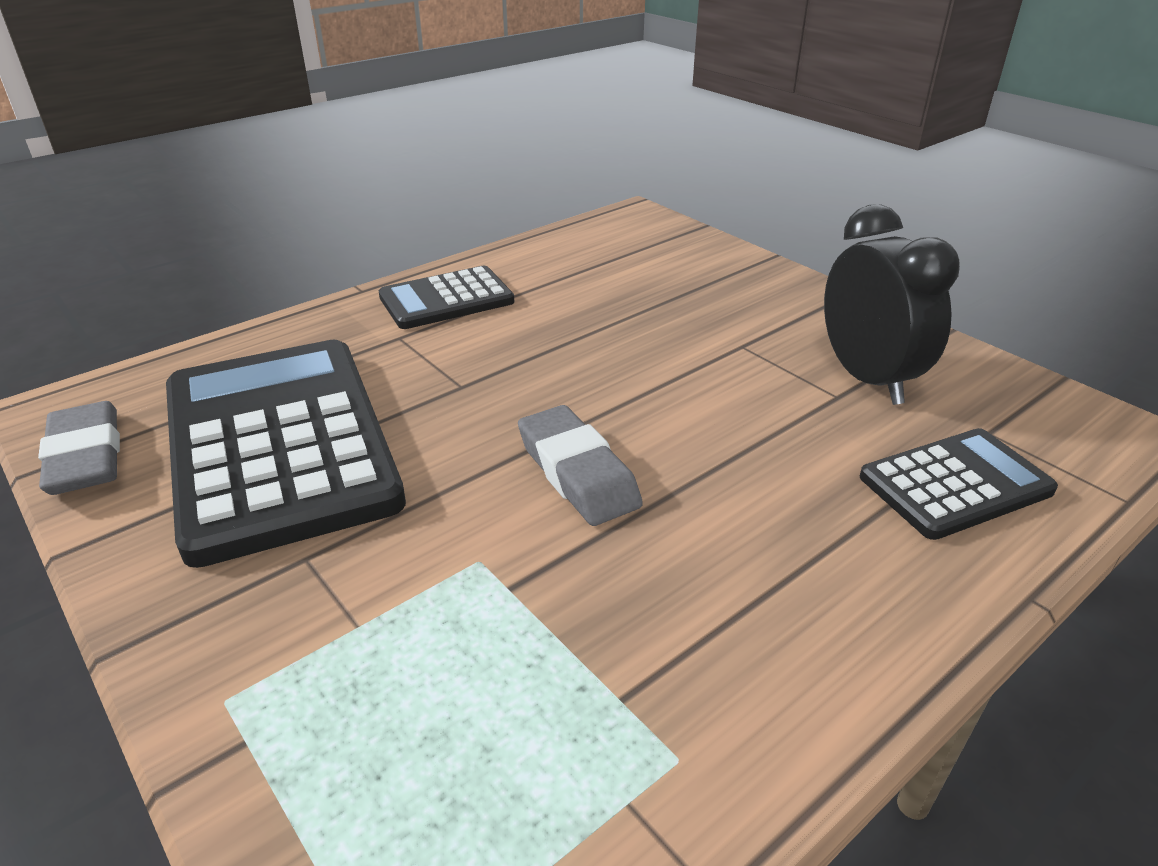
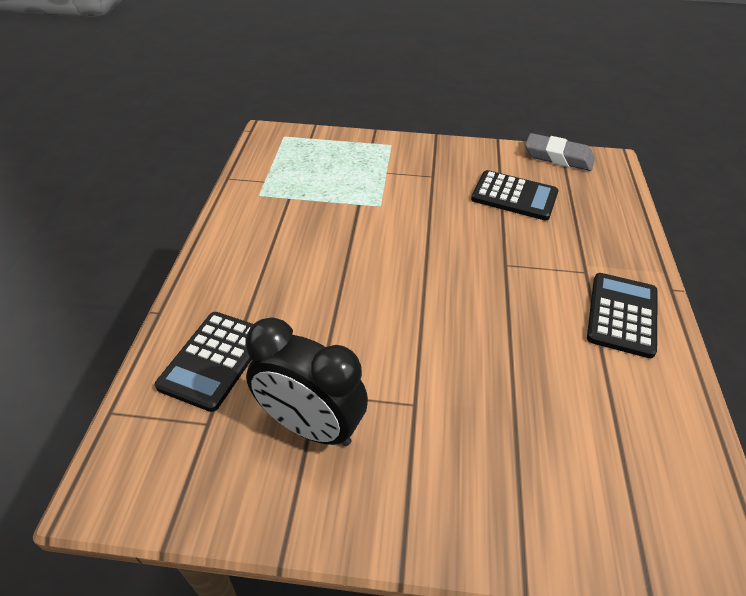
camera: 135 degrees right, 10 degrees up
black calculator [166,340,406,568] -> black calculator [471,170,559,220], size x0.52
grey eraser [518,405,643,526] -> none

